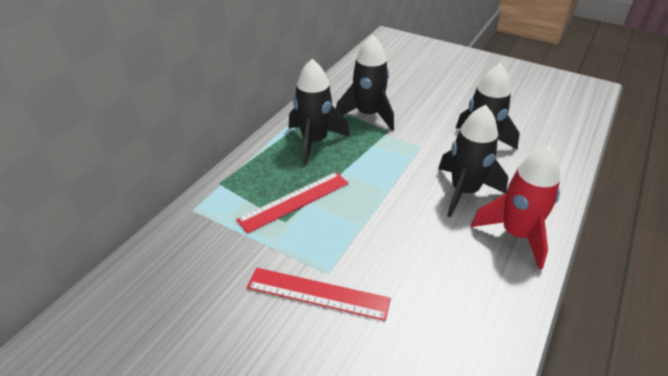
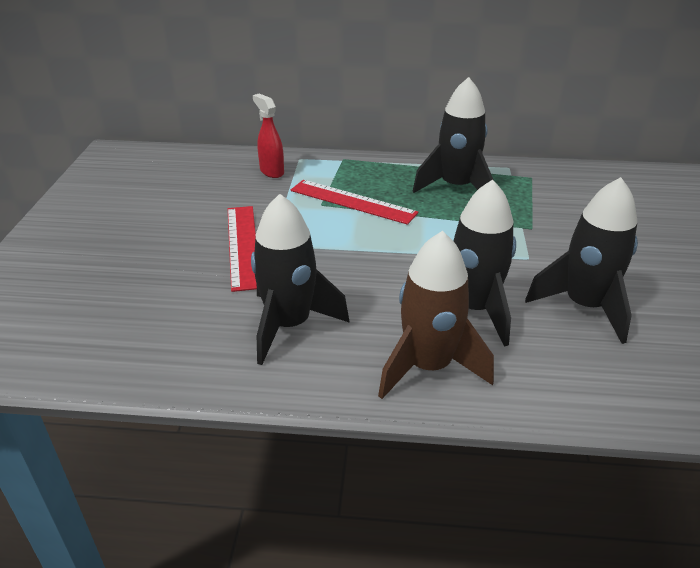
camera: 65 degrees right, 5 degrees down
black rocket [336,35,394,131] -> black rocket moved to [251,194,350,365]
red rocket [471,146,561,270] -> brown rocket [378,231,494,399]
none -> red spray bottle [253,93,284,178]

